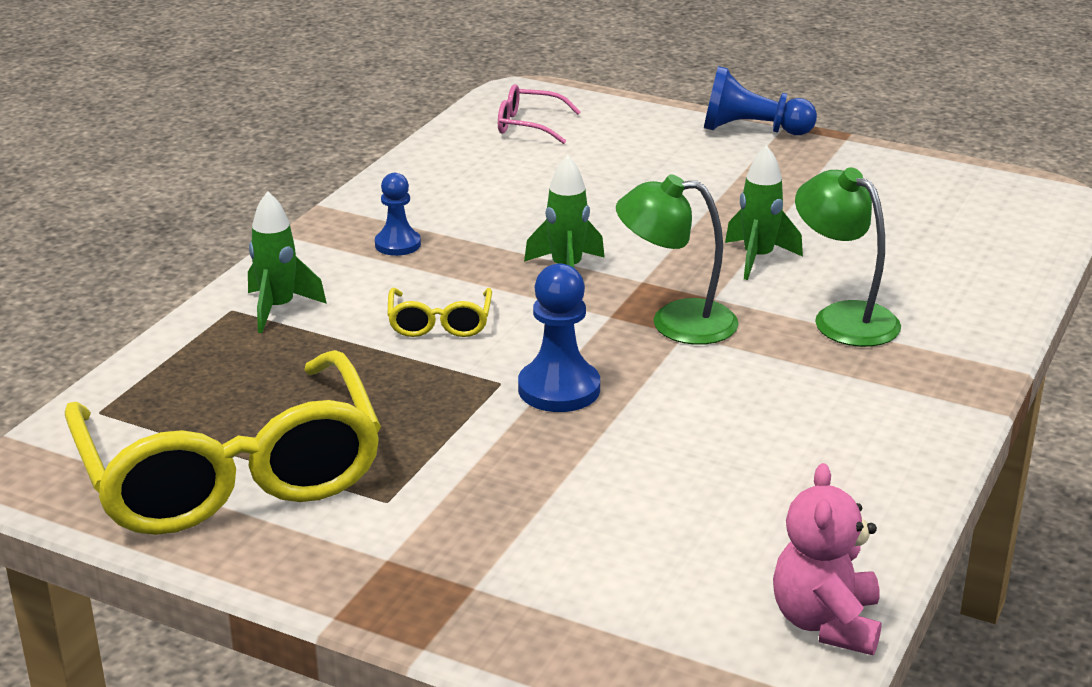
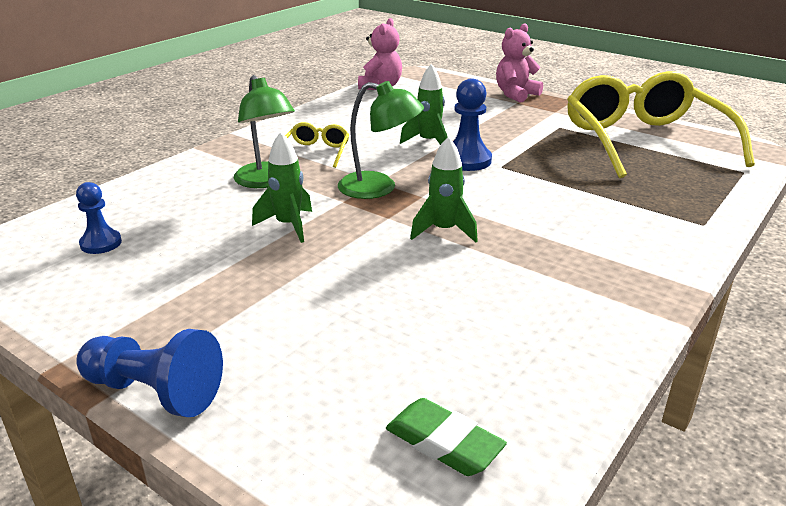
camera: 170 degrees left, 0 degrees up
green rocket [248,191,327,333] -> green rocket moved to [400,64,447,145]
blue pawn [375,173,421,256] -> blue pawn moved to [76,182,122,254]
yellow glasses [387,288,492,337] -> yellow glasses moved to [285,122,349,168]
pink glasses [498,84,581,144] -> green eraser [386,398,507,476]
none -> pink teddy bear [496,23,543,103]

